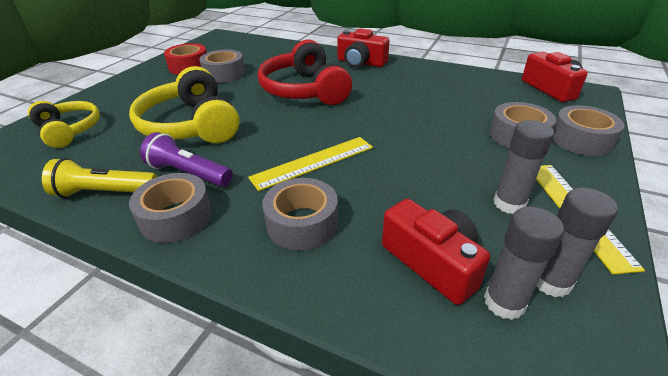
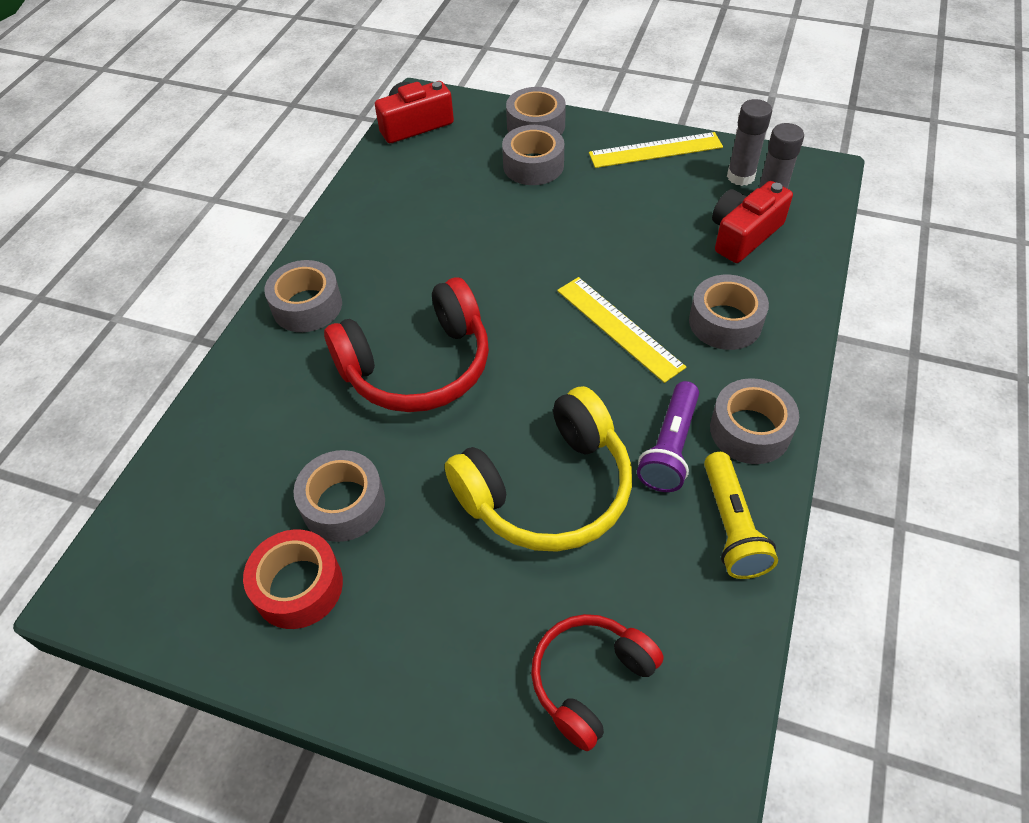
camera: 95 degrees left, 15 degrees up
yellow headphones [28,101,100,148] -> red headphones [531,614,663,751]
red camera [337,28,389,68] -> grey tape [264,260,342,332]
grey glue stick [494,120,554,214] -> none

